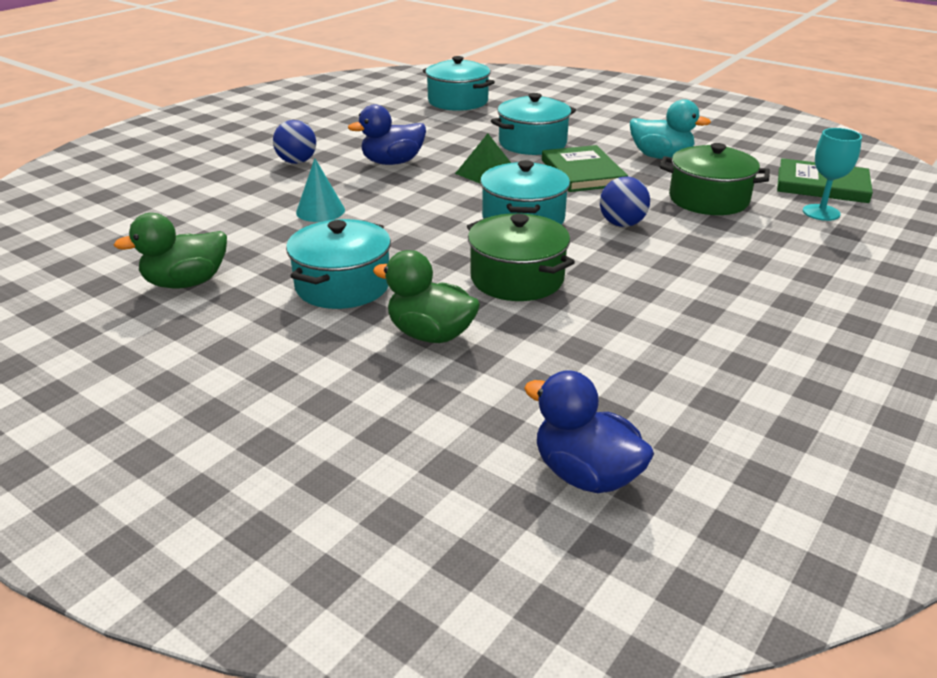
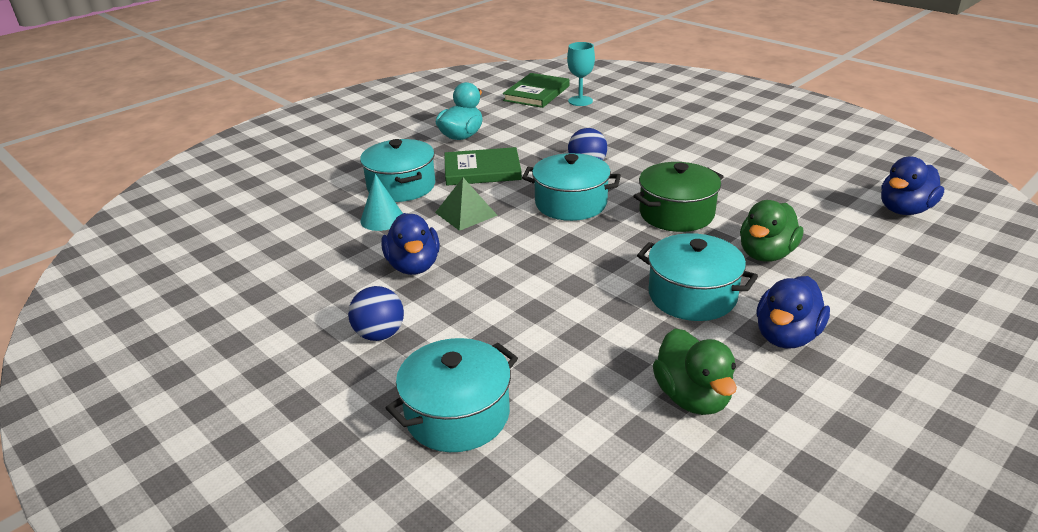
camera: 80 degrees left, 0 degrees up
turquoise cone [296,158,345,222] -> turquoise cone moved to [360,174,403,231]
turquoise pot [423,56,495,111] -> turquoise pot moved to [386,338,518,452]
green pot [660,143,770,215] -> none
none -> blue duck [756,276,830,349]

